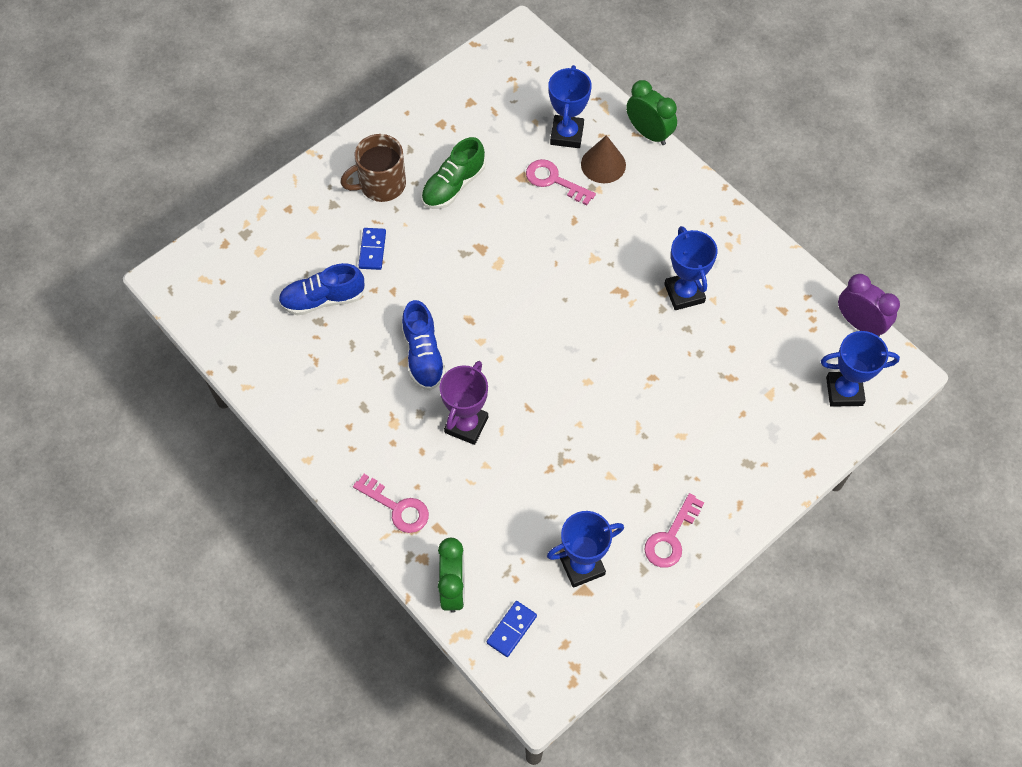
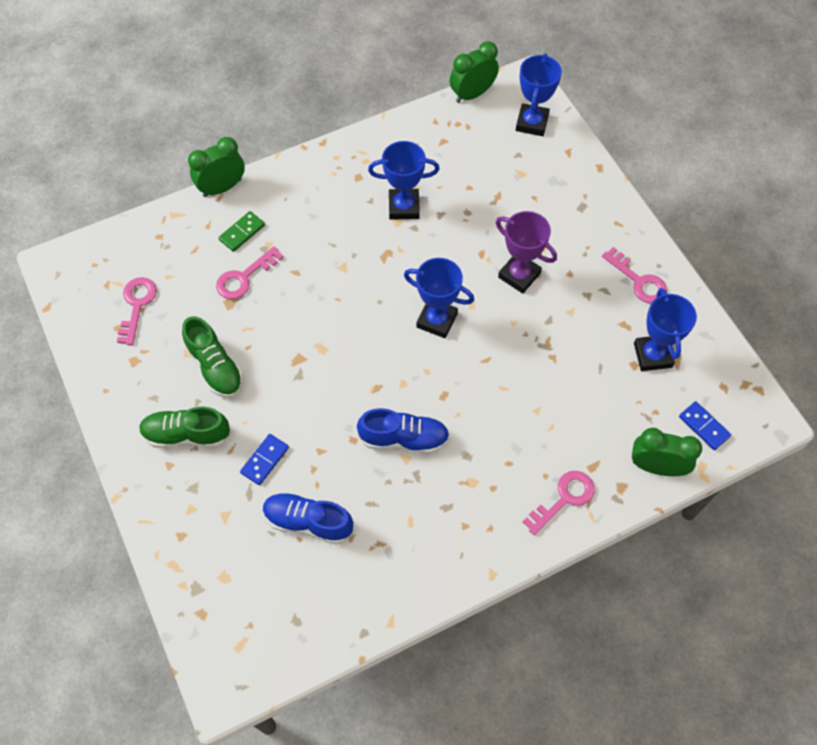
camera: 75 degrees left, 0 degrees up
blue shoe [278,263,365,315] -> blue shoe turned 105 degrees clockwise [263,492,353,545]
brown mug [341,134,406,202] -> green shoe [139,407,231,448]
blue domino [358,228,386,270] -> blue domino turned 75 degrees counterclockwise [240,434,289,485]
purple trophy [440,361,488,445] -> purple trophy moved to [496,211,557,293]
blue trophy [548,65,592,148] -> blue trophy moved to [404,258,474,338]
brown cone [581,135,626,183] -> green domino [218,211,265,252]
purple clock [838,274,900,336] -> green clock [450,41,499,103]
none -> pink key [117,277,157,345]

